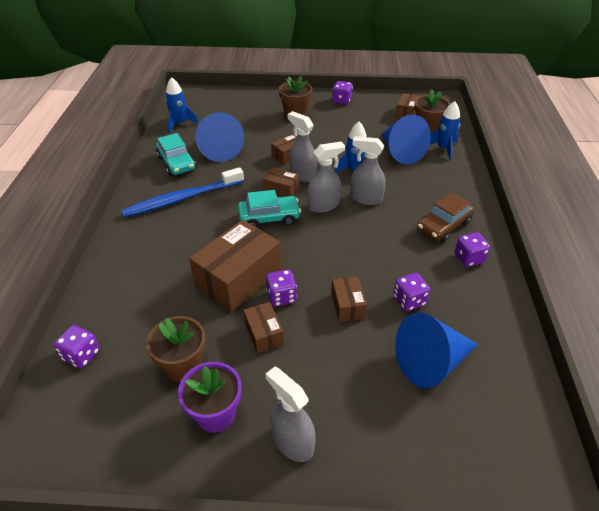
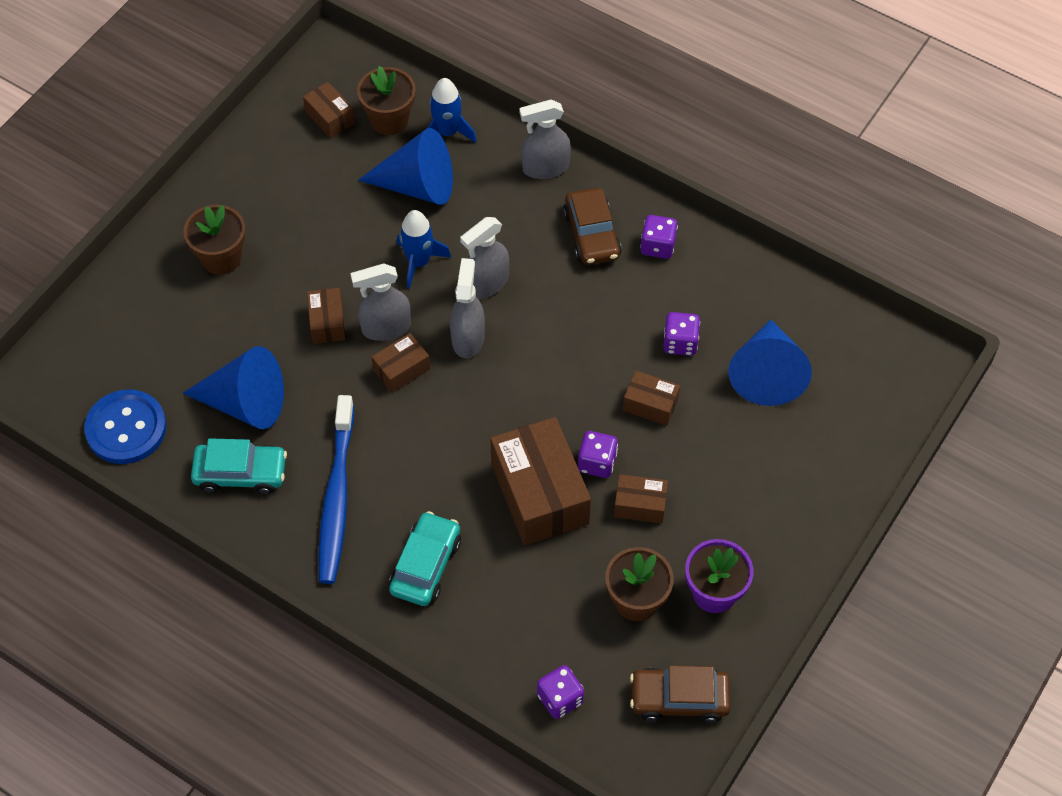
camera: 60 degrees left, 15 degrees up
blue rocket [166,77,198,133] -> blue button [84,390,167,464]
turquoise car [238,190,301,228] -> turquoise car moved to [389,511,461,606]
grey spray bottle [265,367,316,462] -> grey spray bottle moved to [519,100,571,179]
purple dice [332,81,353,104] -> none
none -> brown car [630,665,731,723]

